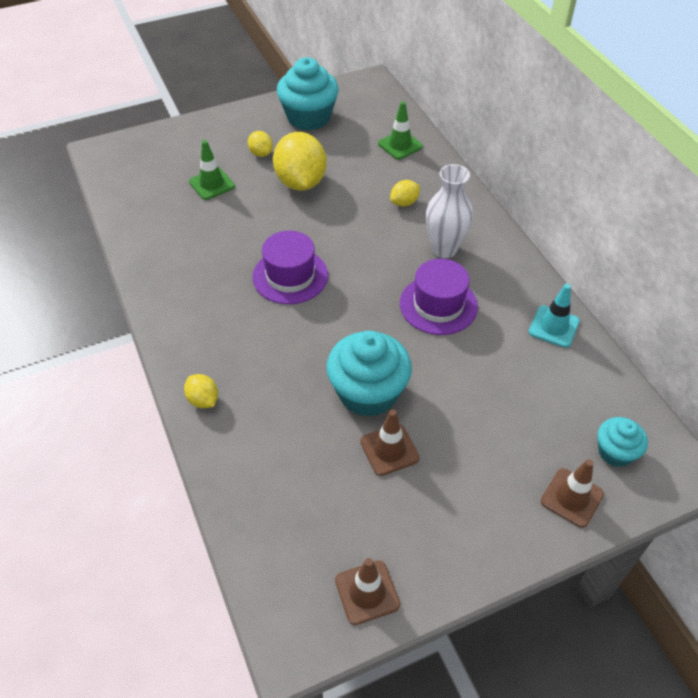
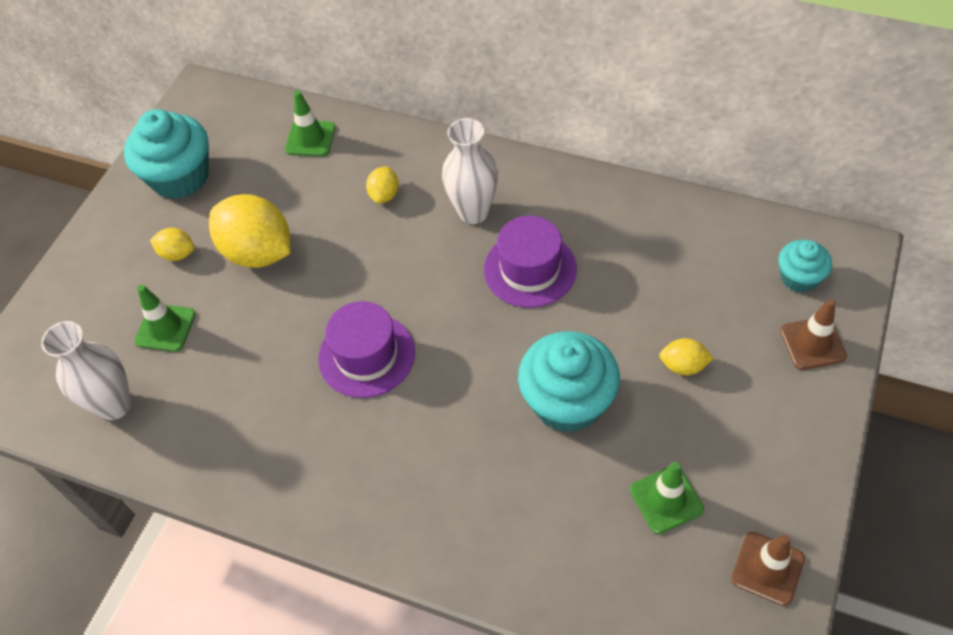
camera: 40 degrees left, 5 degrees up
yellow lemon [184,374,218,408] -> yellow lemon moved to [659,338,714,375]
brown traffic cone [360,410,420,476] -> none
turquoise traffic cone [529,284,580,348] -> none
none -> white vase [41,321,132,420]
none -> green traffic cone [630,462,704,534]

